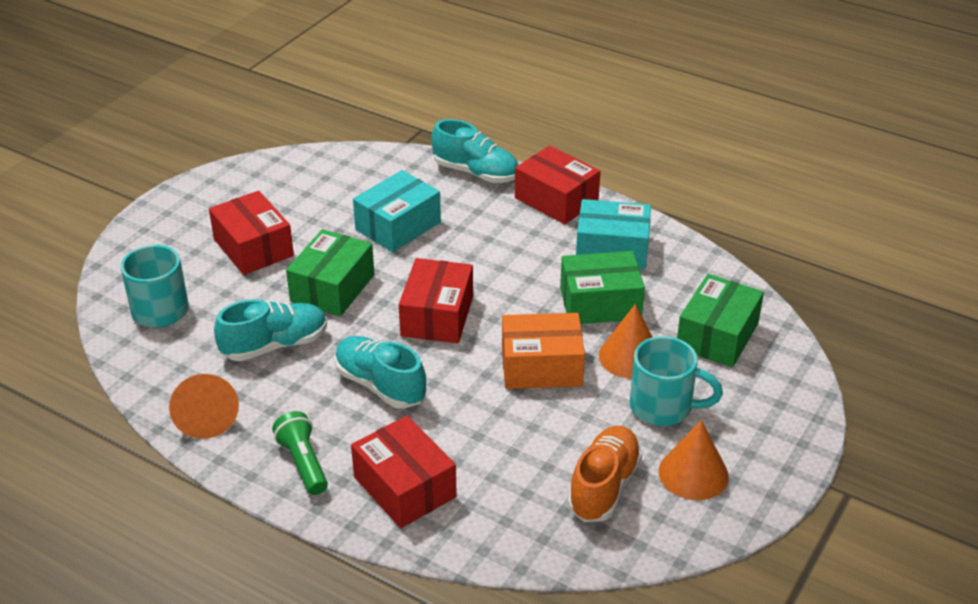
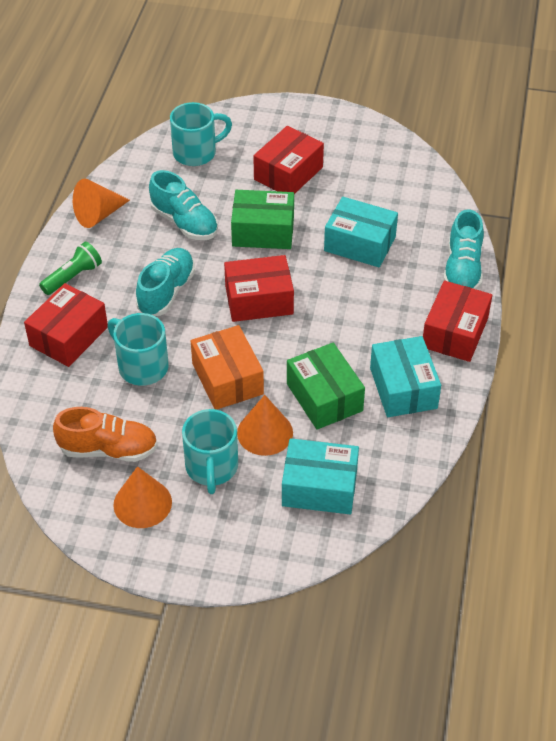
camera: 70 degrees right, 10 degrees up
green box [677,274,764,367] -> turquoise box [282,438,359,514]
none -> turquoise mug [107,313,169,386]

